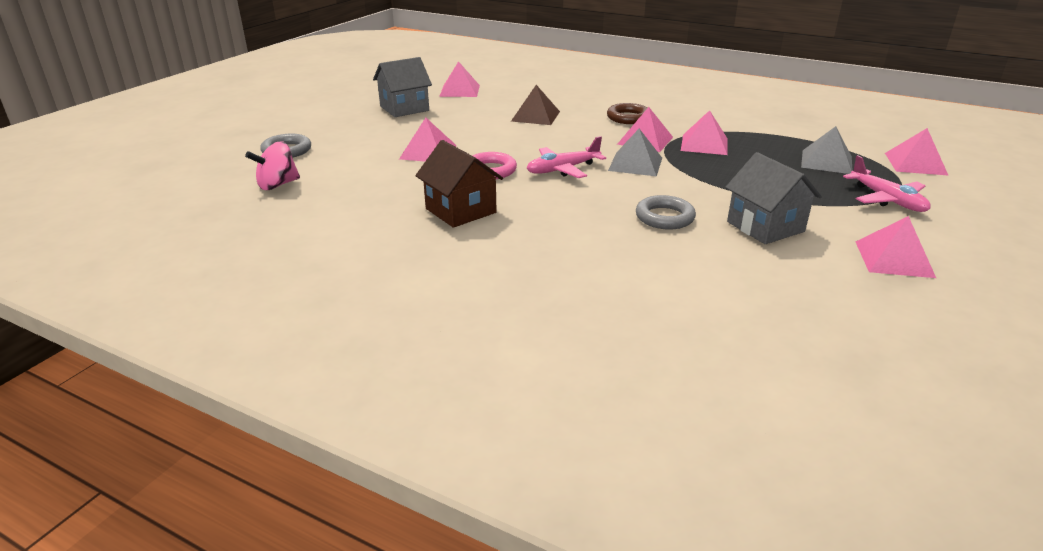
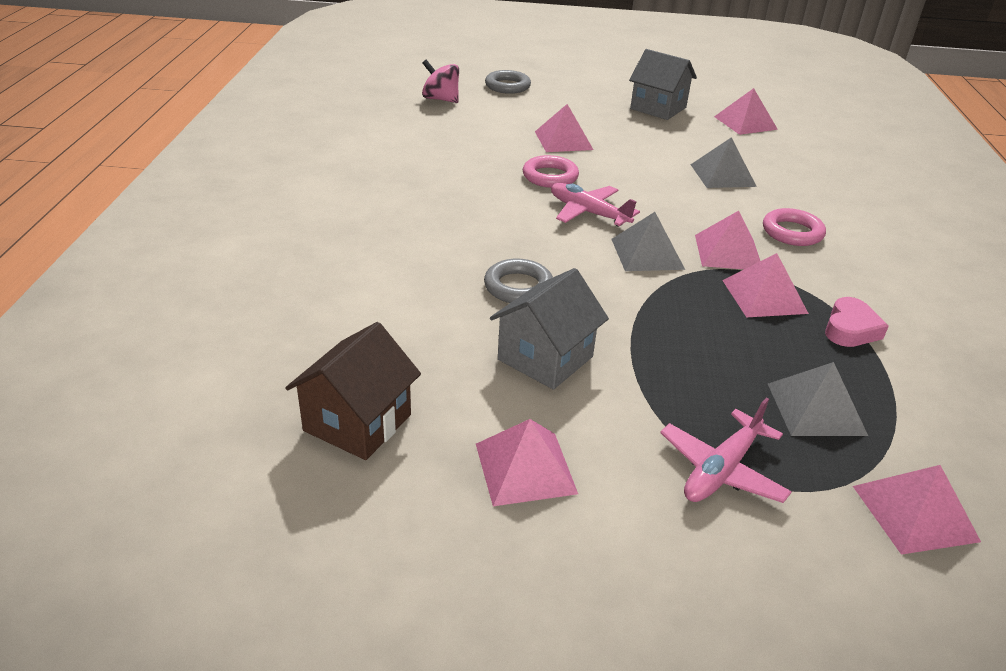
camera: 65 degrees right, 5 degrees up
brown house [415,140,503,228] -> brown house moved to [285,322,421,460]
brown pyramid [511,85,560,125] -> grey pyramid [690,137,757,188]
brown ring [607,103,647,124] -> pink ring [763,208,826,246]
none -> pink heart [825,297,889,347]

